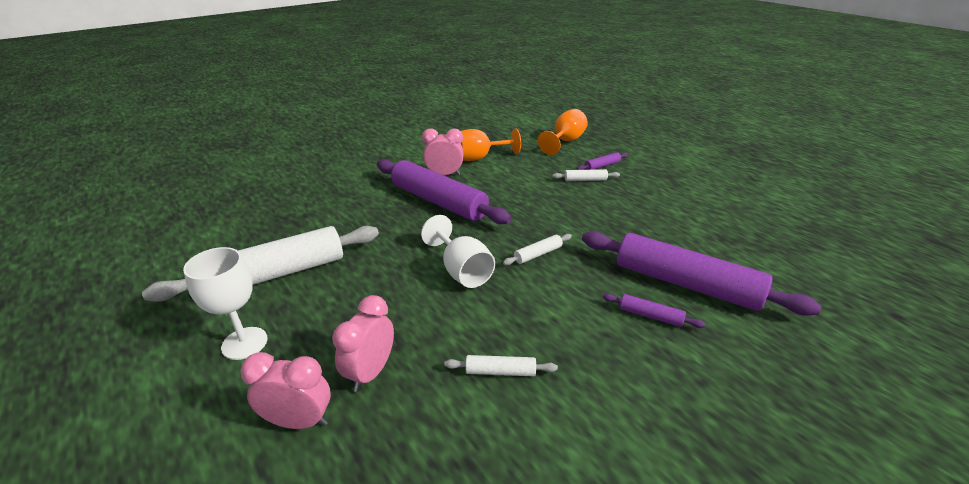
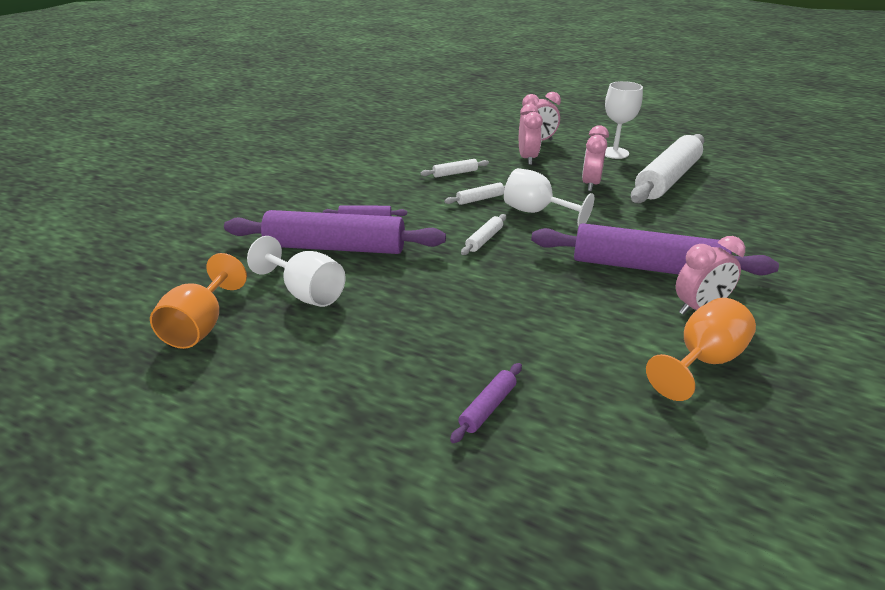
camera: 155 degrees right, 0 degrees up
orange goblet [538,109,588,155] -> orange goblet moved to [150,253,247,349]
white rolling pin [552,169,620,181] -> white rolling pin moved to [444,182,505,205]
none -> white goblet [247,236,346,307]
none -> pink clock [582,125,609,191]

